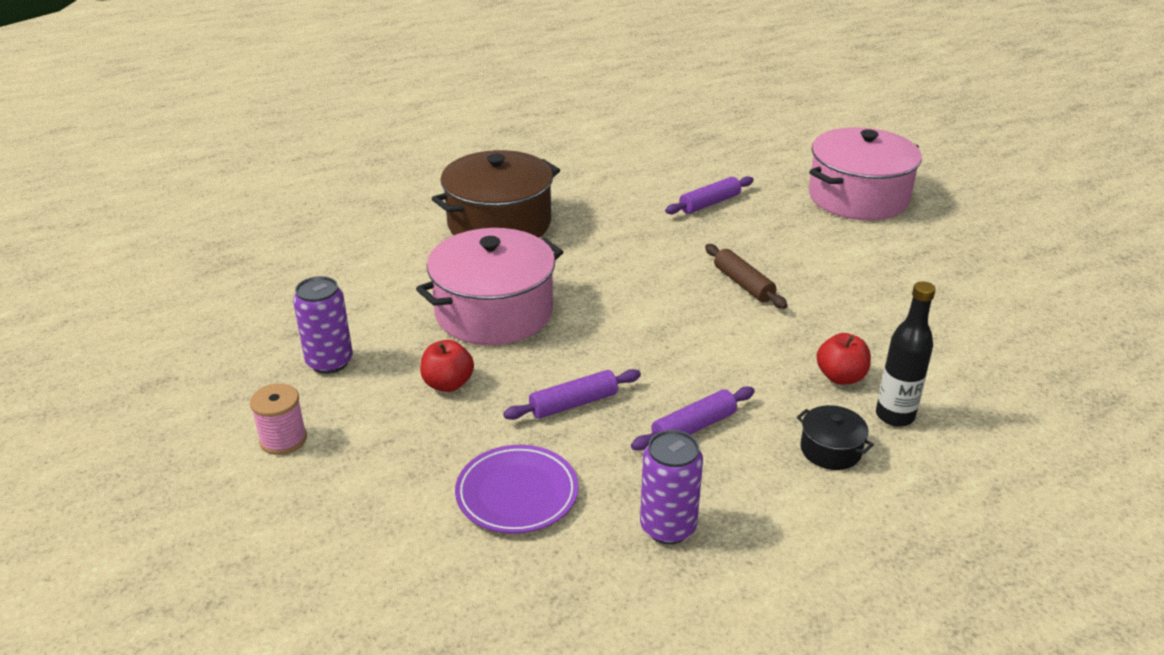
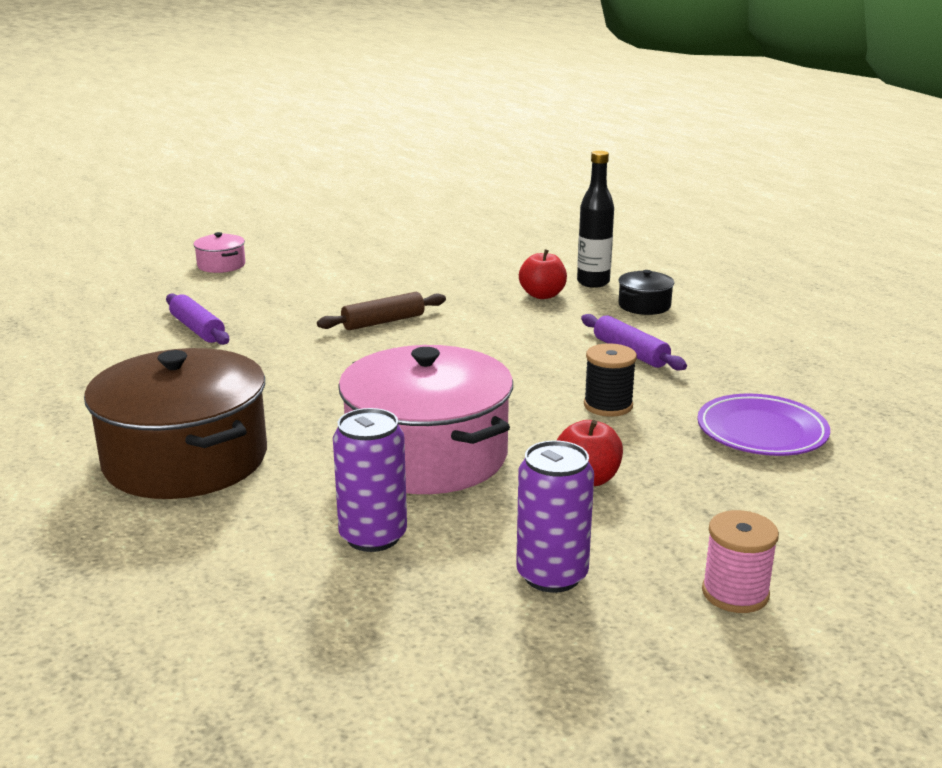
camera: 90 degrees left, 10 degrees down
purple rolling pin [503,369,641,420] -> black spool [584,343,637,417]
purple can [640,430,703,544] -> purple can moved to [333,408,407,552]
pink pot [809,127,922,220] -> pink pot [193,232,245,273], size x0.43

